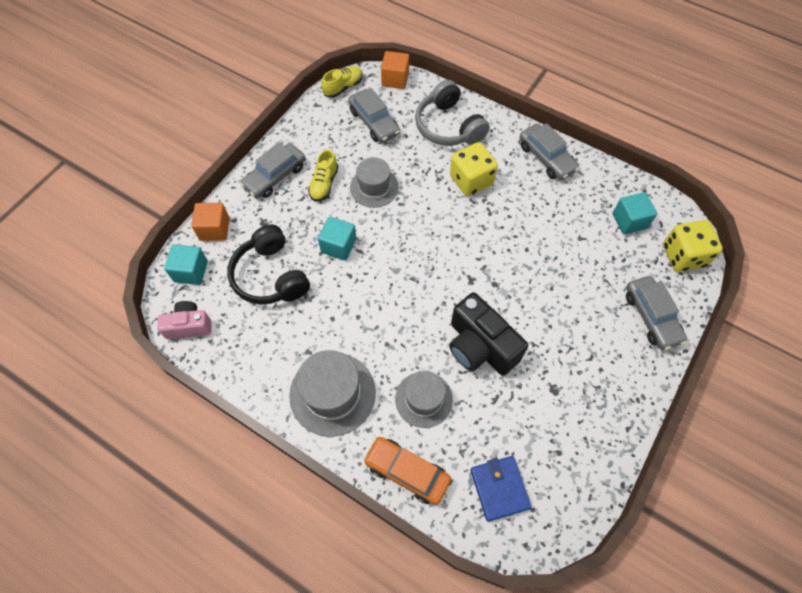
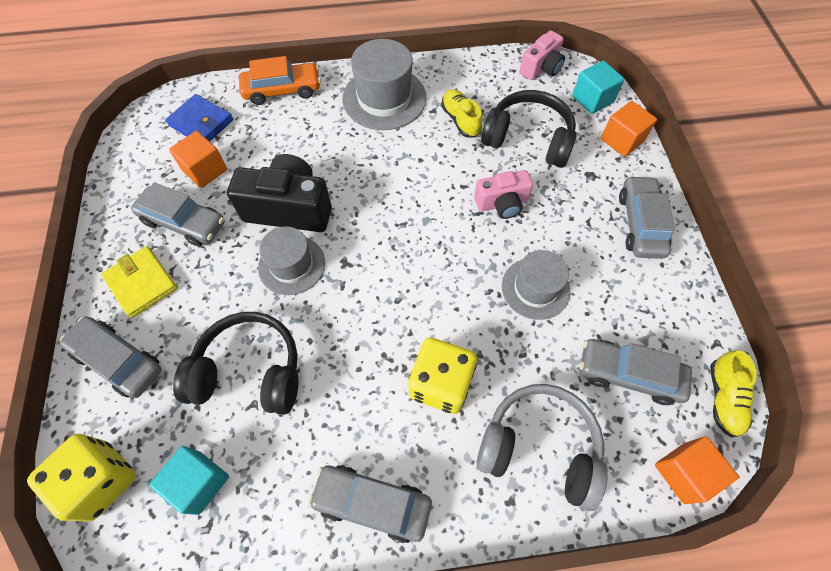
camera: 140 degrees right, 0 degrees up
yellow shoe [308,149,338,202] -> yellow shoe moved to [441,89,482,137]
turquoise cube [318,217,356,261] -> pink camera [474,170,533,219]
grey hat [395,371,453,428] -> grey hat moved to [258,226,325,295]
none -> yellow wallet [101,246,177,318]
none -> grey car [131,182,225,247]
none -> orange cube [169,131,227,188]
none -> black headphones [173,312,299,415]

